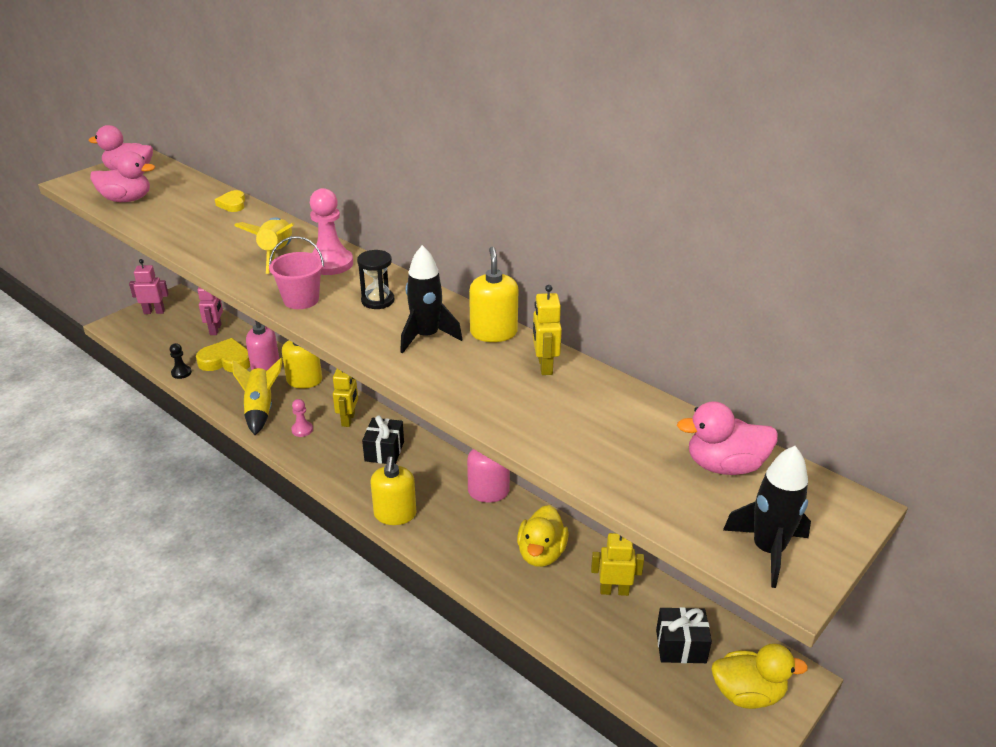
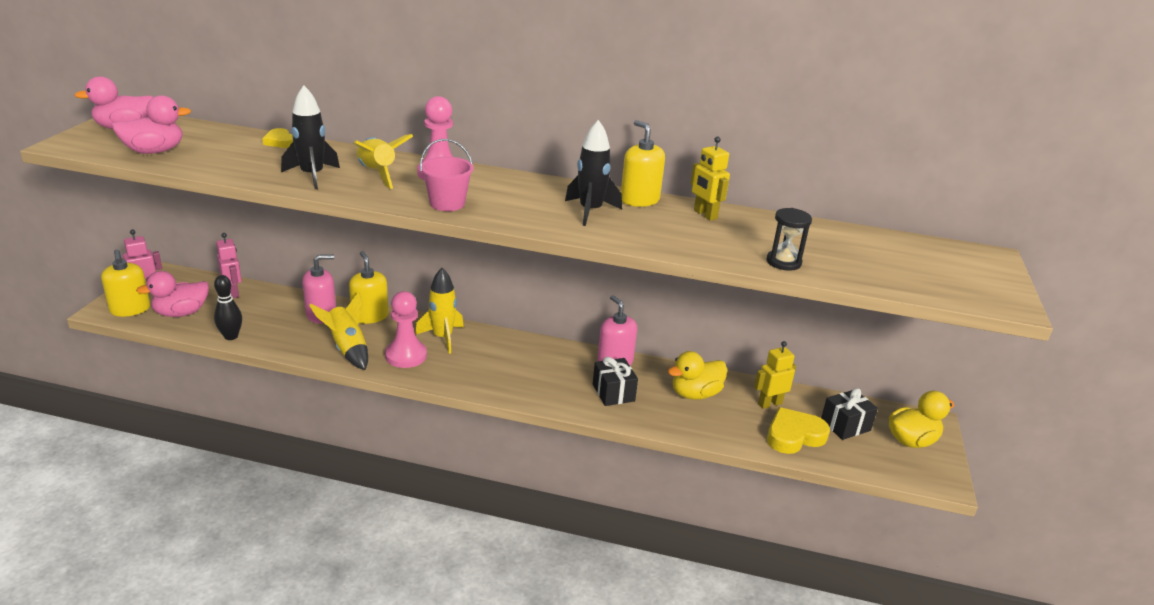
camera: 30 degrees left, 5 degrees down
black pawn [170,343,192,379] -> black bowling pin [214,275,242,340]
yellow heart [196,338,250,372] -> yellow heart moved to [767,407,830,454]
pink pawn [291,399,313,437] -> pink pawn [385,291,427,368], size x1.92
yellow robot [333,369,358,427] -> yellow rocket [415,268,464,354]
black hourglass [357,250,394,309] -> black hourglass moved to [766,208,812,271]
black gift [362,415,404,464] -> black gift moved to [593,357,638,406]
yellow soap dispenser [371,456,417,525] -> yellow soap dispenser moved to [101,249,150,317]
yellow duck [517,505,569,567] -> yellow duck turned 75 degrees clockwise [668,351,727,400]
pink duck [677,401,778,475] -> pink duck moved to [136,271,209,317]
black rocket [723,446,811,588] -> black rocket moved to [281,85,340,189]

